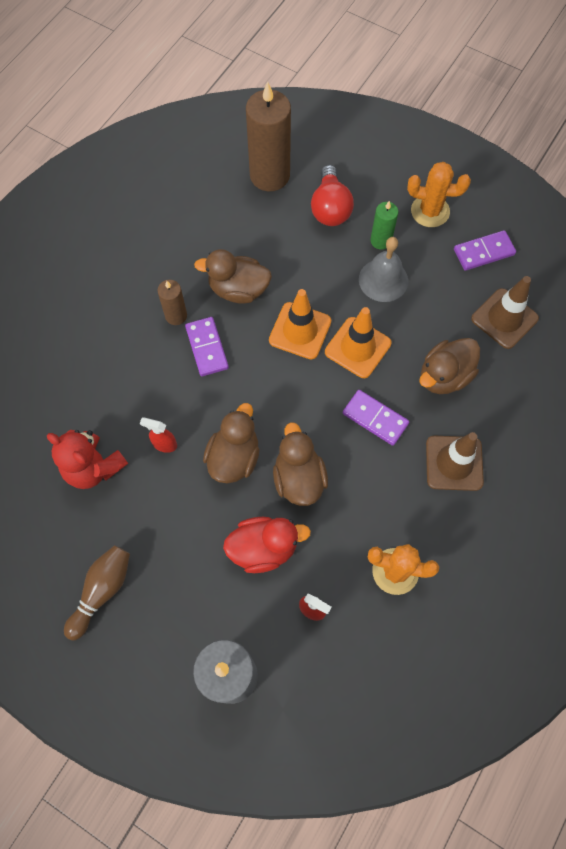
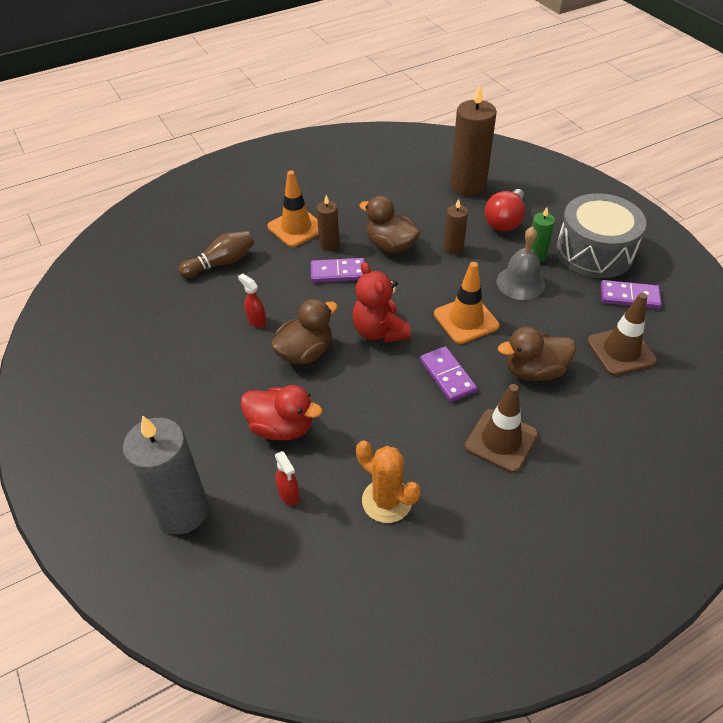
camera: 30 degrees right, 20 degrees down
red teddy bear [47,430,128,489] -> red teddy bear moved to [352,262,411,343]
brown bowling pin [64,545,130,641] -> brown bowling pin moved to [178,231,254,278]
purple domino [185,317,229,376] -> purple domino turned 75 degrees clockwise [311,258,365,283]
orange traffic cone [269,289,331,359] -> orange traffic cone moved to [267,170,319,247]
brown duck [273,422,328,506] -> none
orange cactus [407,162,471,227] -> grey drum [556,193,646,278]
none -> brown candle [443,199,468,255]

